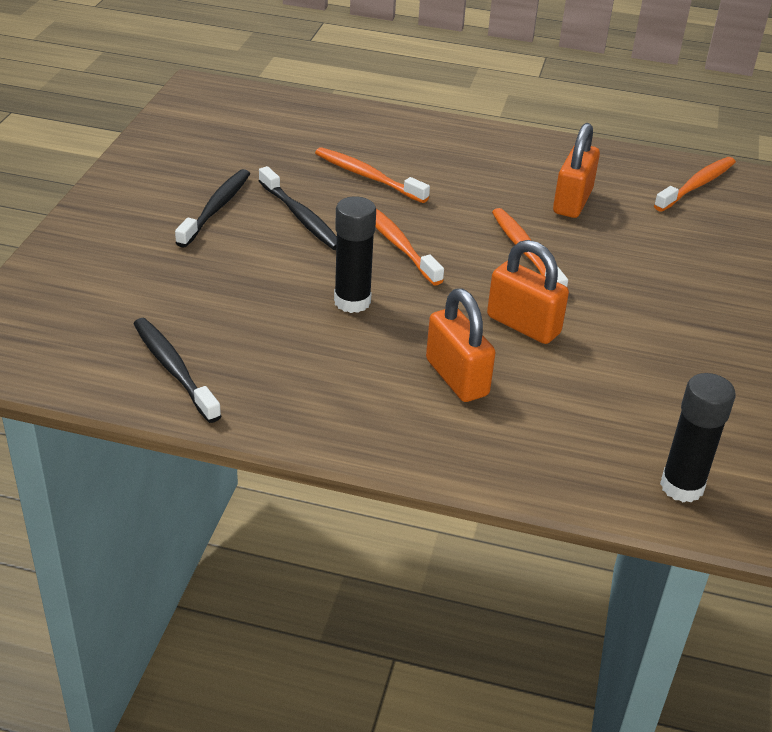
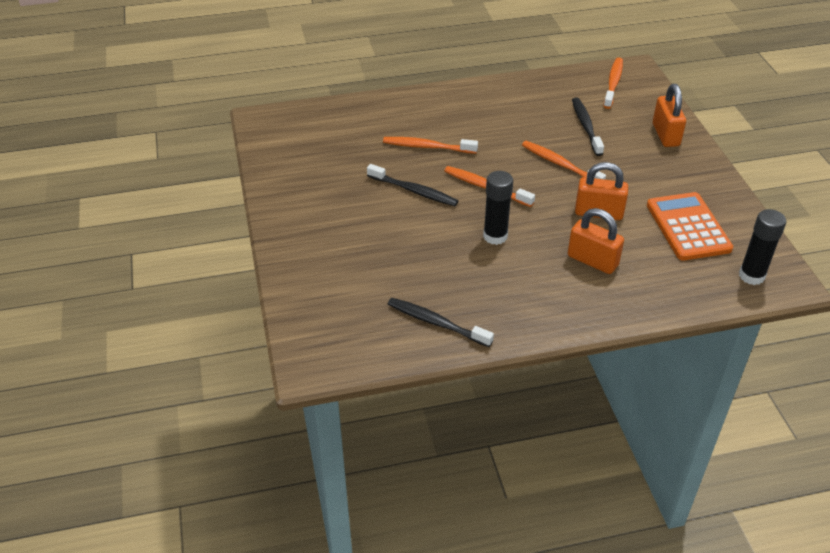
camera: 25 degrees left, 5 degrees up
black toothbrush [175,169,250,248] -> black toothbrush moved to [572,97,604,156]
orange padlock [553,123,600,218] -> orange padlock moved to [653,84,686,147]
none -> orange calculator [647,192,733,260]

